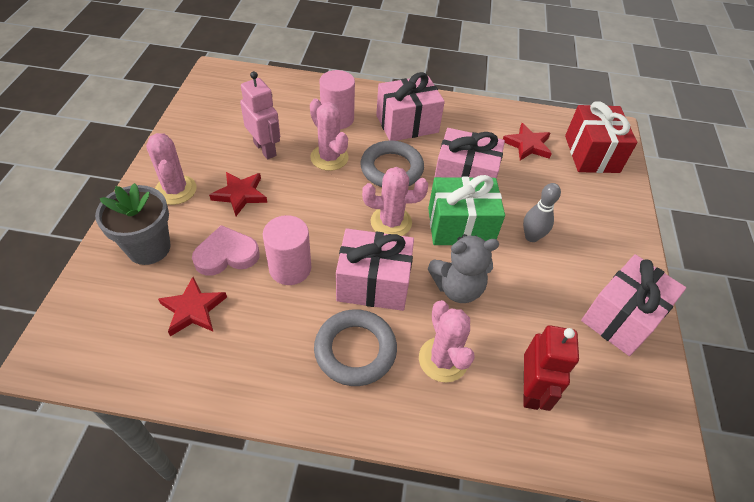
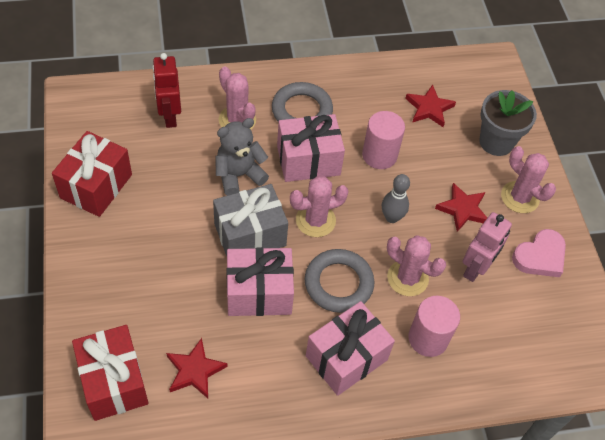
camera: 160 degrees right, 5 degrees up
pink heart [192,225,260,276] -> pink heart moved to [512,229,566,277]
pink robot [240,71,280,159] -> pink robot turned 90 degrees counterclockwise [463,212,512,282]
green gift [428,175,505,245] -> grey gift [213,184,288,256]
grey bowling pin [523,183,561,242] -> grey bowling pin moved to [382,174,410,223]
pink gift [581,254,686,356] -> red gift [52,131,132,217]

